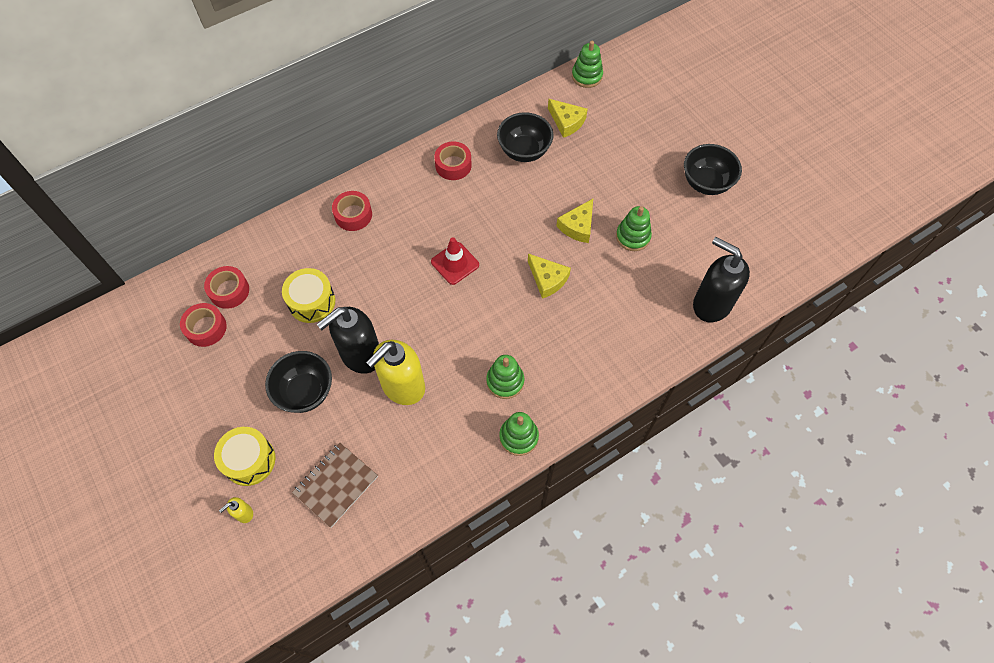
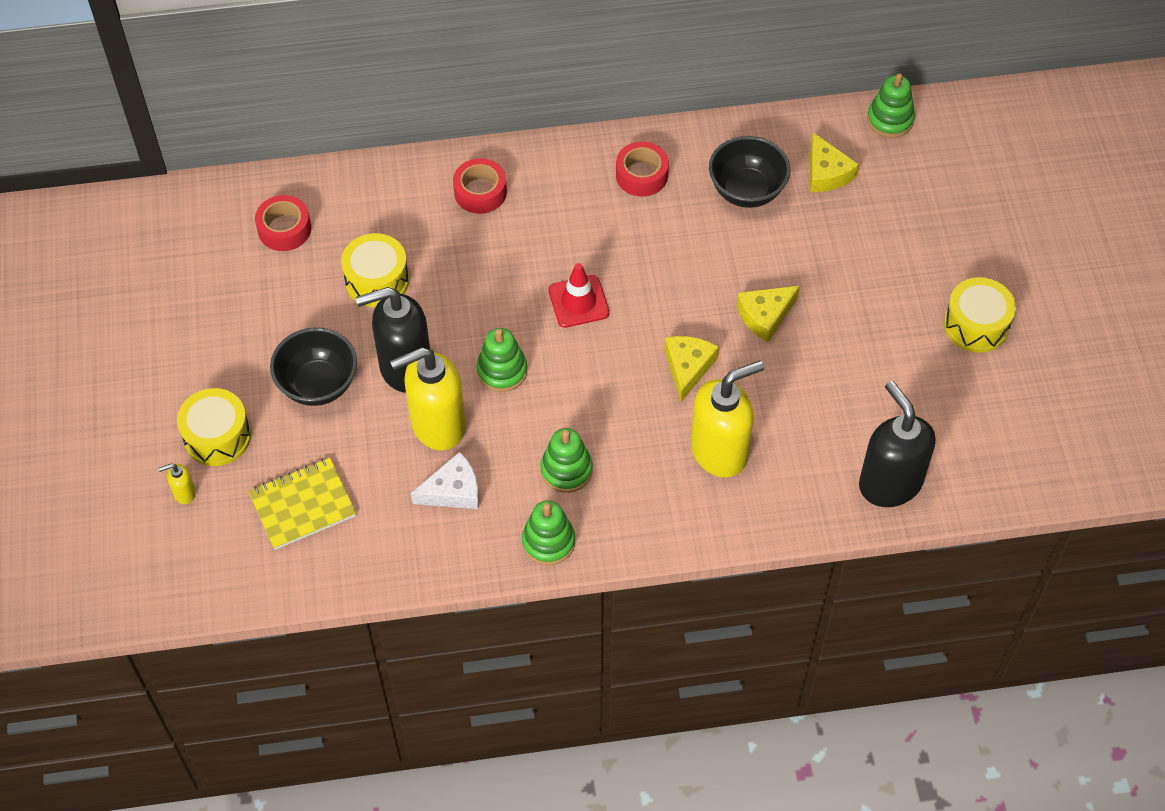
camera: 25 degrees right, 5 degrees down
red tape [180,303,227,347] -> none
brown notebook [292,442,378,528] -> yellow notebook [248,458,356,550]
yellow cheese [528,253,571,299] -> yellow cheese turned 150 degrees counterclockwise [664,336,719,402]
green stacking toy [616,206,652,251] -> green stacking toy moved to [476,328,527,392]
black bowl [684,144,742,195] -> yellow drum [944,277,1016,353]
none -> white cheese [411,452,479,509]
none -> yellow soap dispenser [691,360,764,478]

